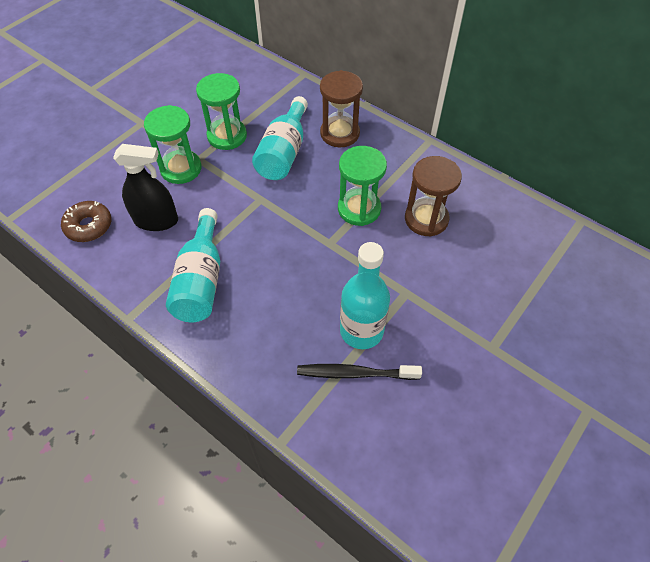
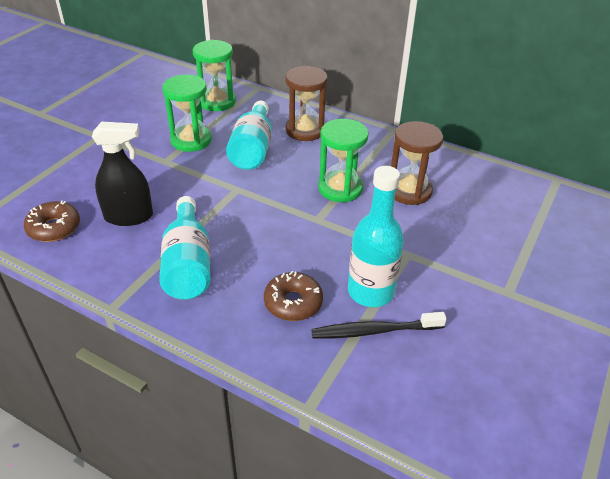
camera: 10 degrees left, 15 degrees down
green hourglass [144,105,202,184] -> green hourglass moved to [193,40,236,111]
none -> brown donut [264,271,323,321]

